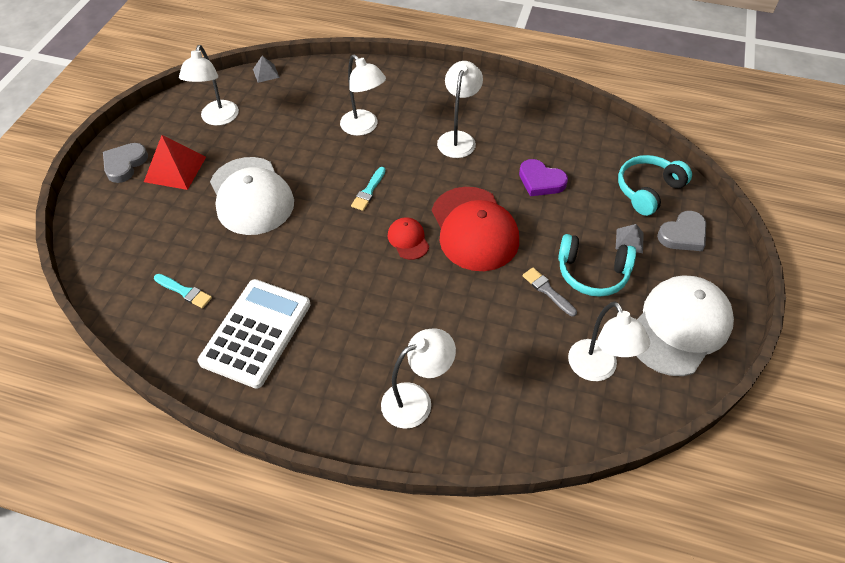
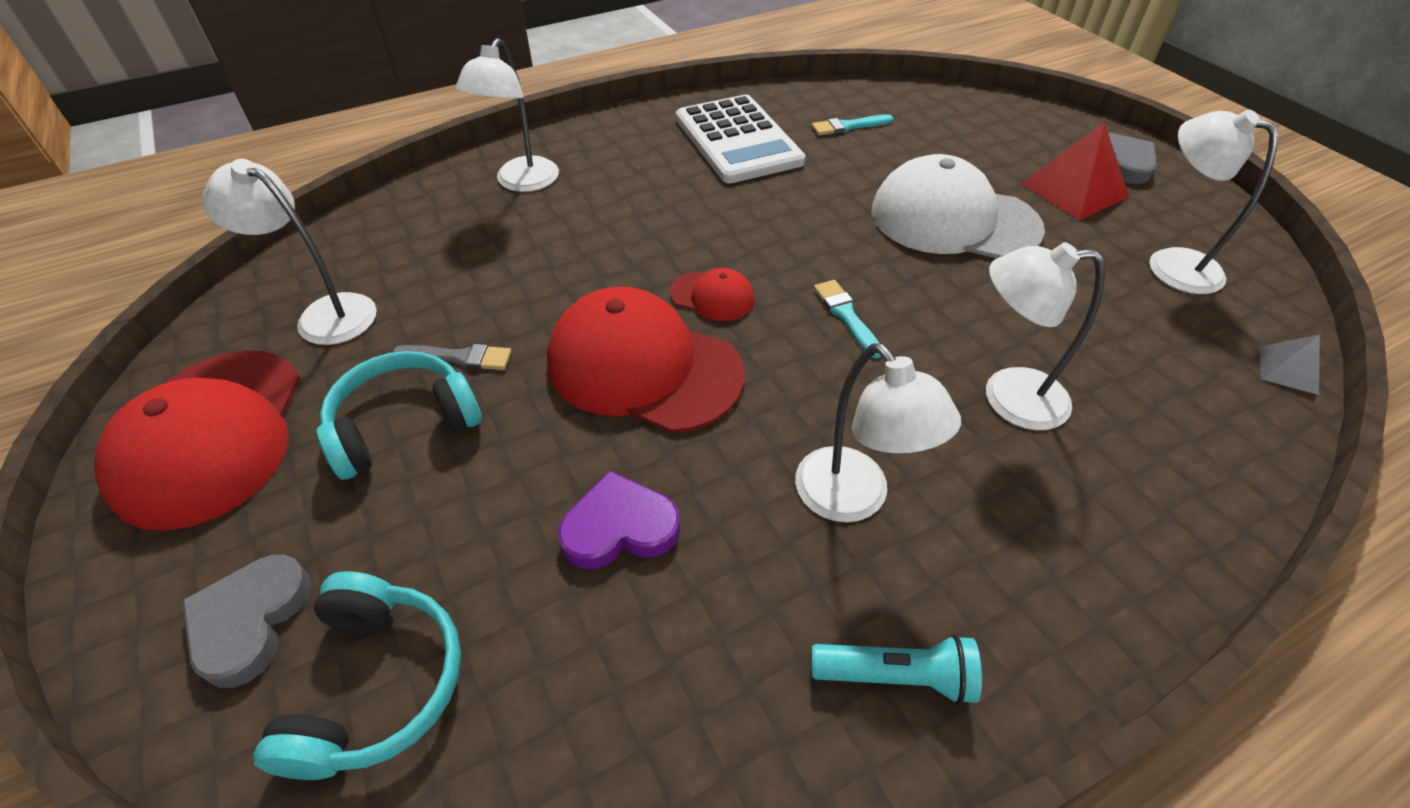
camera: 135 degrees right, 5 degrees down
grey pyramid [616,224,644,253] -> none
white cap [637,275,734,376] -> red cap [94,350,301,531]
none -> turquoise flashlight [812,635,982,705]

